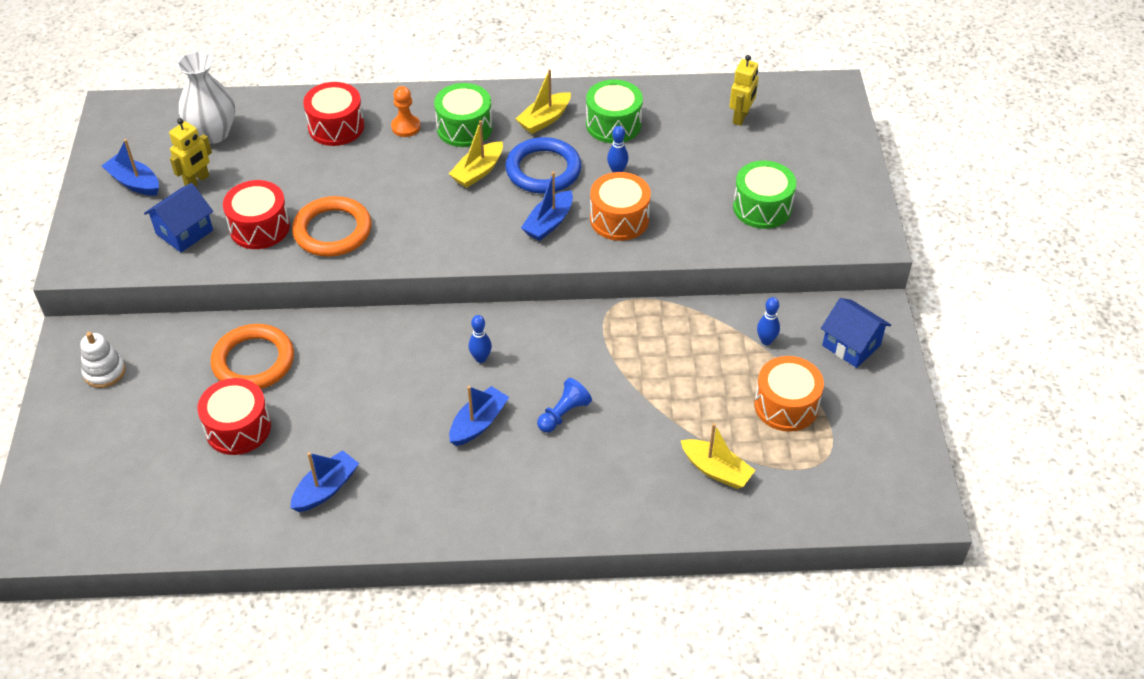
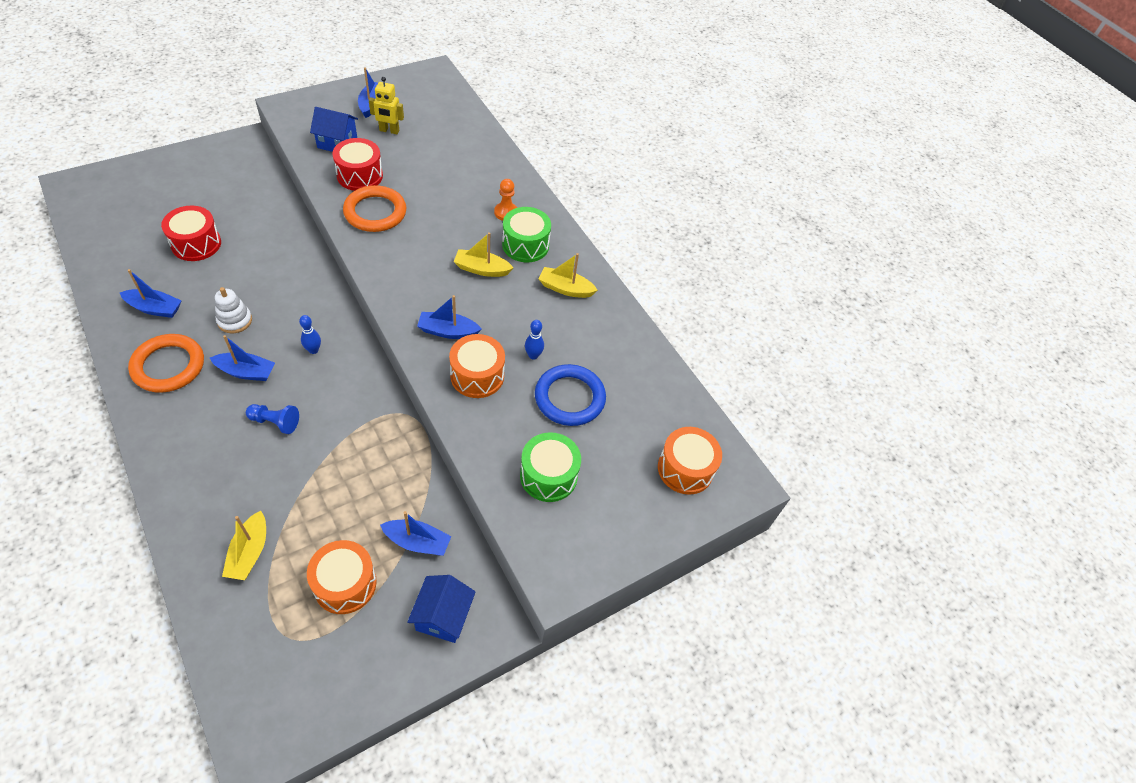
camera: 55 degrees right, 5 degrees up
white stacking toy [80,332,126,388] -> white stacking toy moved to [215,287,252,333]
white vase [177,51,235,144] -> none
orange ring [211,324,294,389] -> orange ring moved to [128,334,204,393]
red drum [303,82,364,146] -> none
blue ring [505,137,581,194] -> blue ring moved to [535,364,606,426]
green drum [586,79,643,143] -> none
yellow robot [729,55,758,126] -> none
blue bowling pin [757,297,780,345] -> blue boat [380,511,451,556]
none -> orange drum [658,427,722,495]

